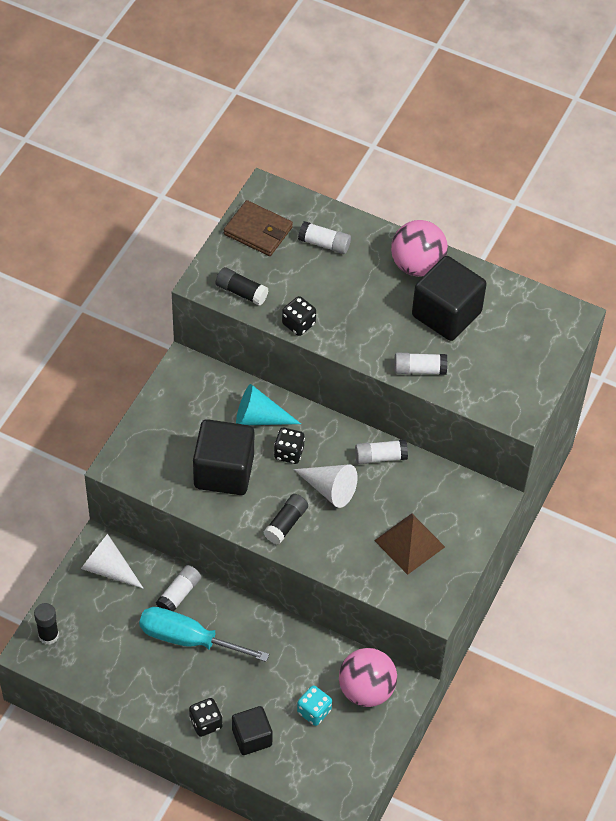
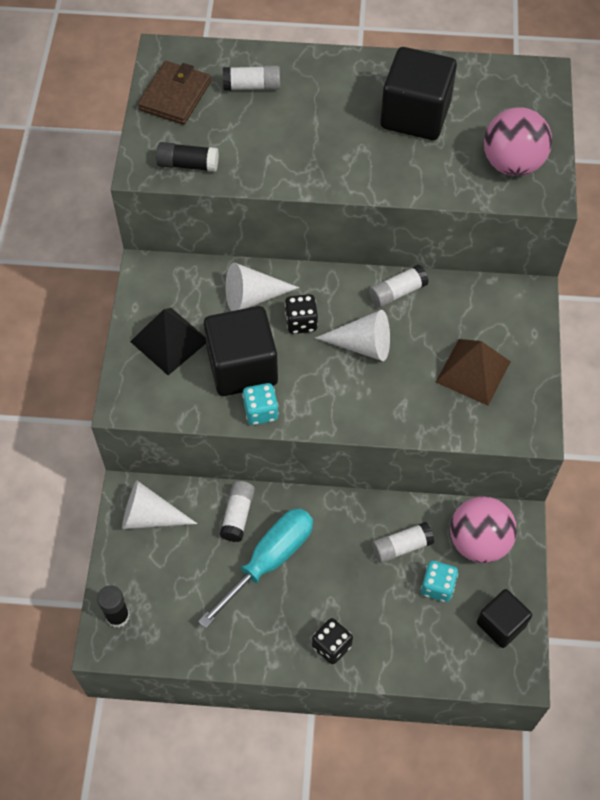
camera: 20 degrees left, 5 degrees up
turquoise screwdriver [139,607,269,662] -> turquoise screwdriver turned 135 degrees clockwise [198,508,313,628]
brown wallet [224,200,293,256] -> brown wallet turned 75 degrees counterclockwise [138,61,211,125]
black cube [232,706,273,755] -> black cube moved to [477,589,532,648]
turquoise cone [236,384,301,425] -> white cone [226,263,299,311]
black glue stick [264,494,308,544] -> none
black dice [282,296,316,336] -> none
pink ball [391,220,448,277] -> pink ball moved to [484,107,552,176]
white glue stick [394,353,447,375] -> white glue stick moved to [372,522,434,563]
none -> black pyramid [130,308,206,375]
none -> turquoise dice [242,383,279,425]

